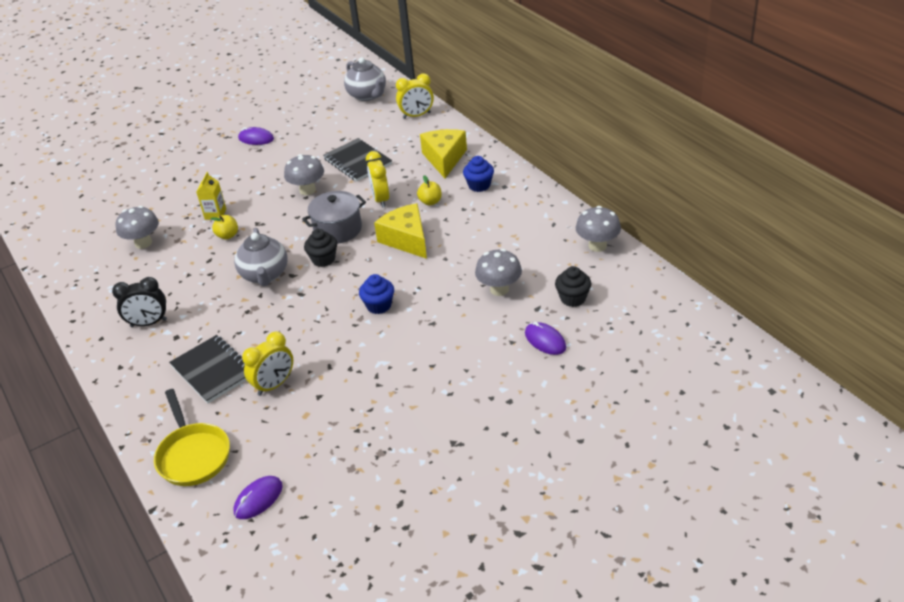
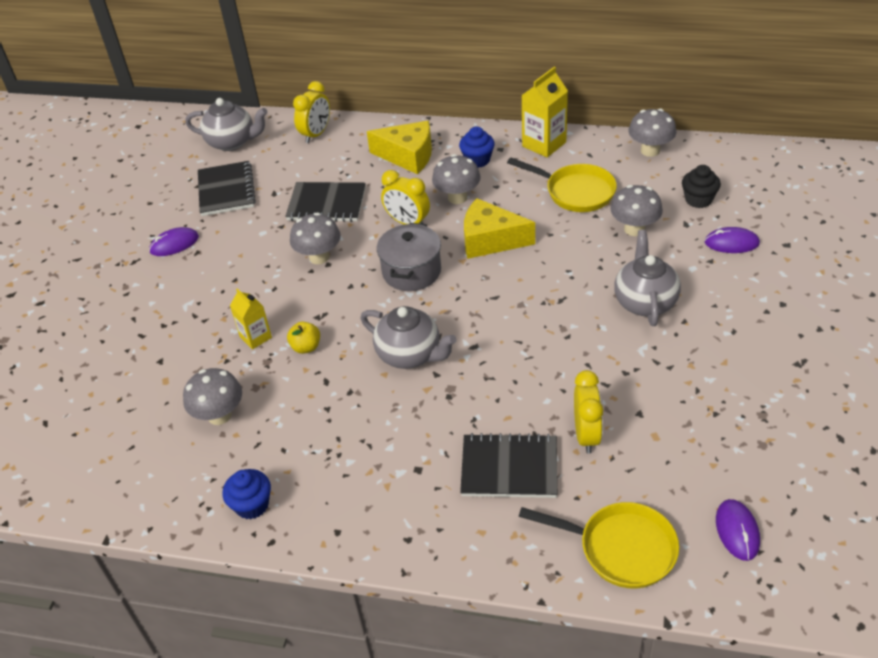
camera: 45 degrees left, 5 degrees up
black clock [112,277,167,327] -> none
black cupcake [304,229,337,267] -> none
blue cupcake [359,274,394,314] -> blue cupcake moved to [223,469,271,519]
yellow apple [417,175,442,205] -> grey mushroom [432,154,481,204]
yellow cheese [420,129,467,178] -> yellow cheese turned 150 degrees clockwise [367,121,432,174]
none -> black notebook [198,161,256,216]
none -> yellow pan [507,157,617,212]
none -> yellow carton [521,67,568,157]
none -> grey teapot [614,230,681,326]

